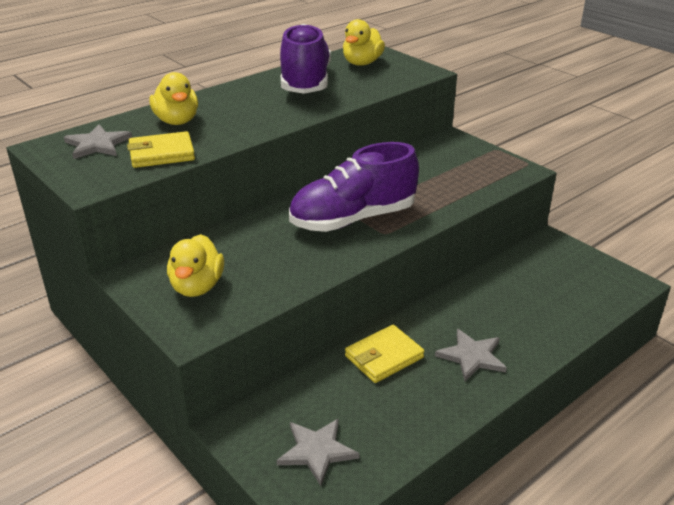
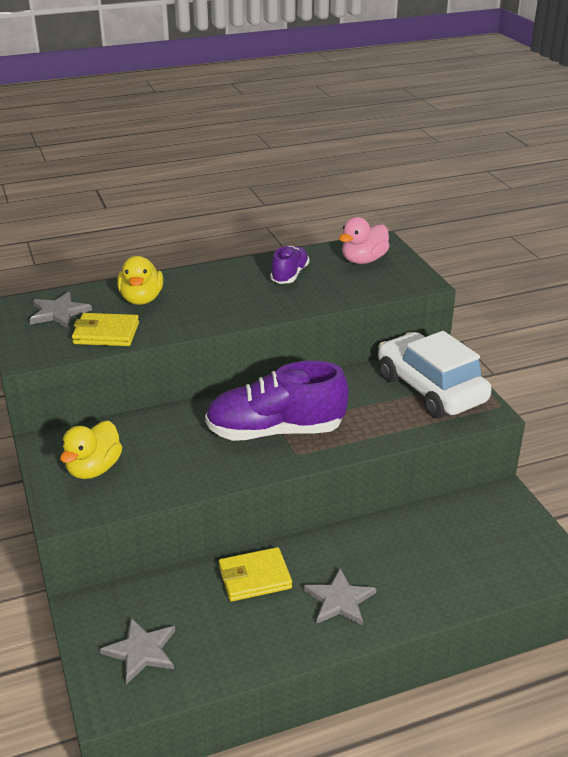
camera: 20 degrees right, 0 degrees up
purple shoe [280,24,331,94] -> purple shoe [270,246,310,284], size x0.53
yellow duck [343,19,385,66] -> pink duck [339,217,390,264]
none -> white car [378,331,492,418]

